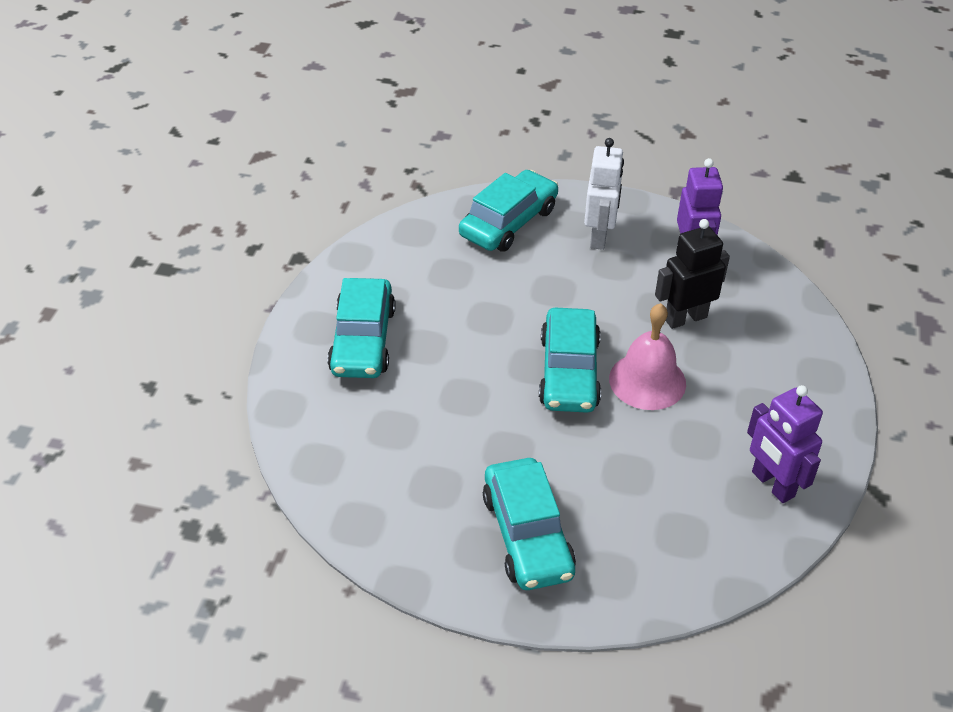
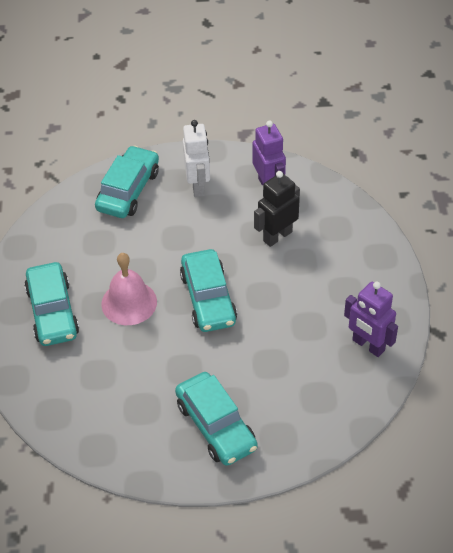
camera: 15 degrees left, 5 degrees up
pink bell [609,303,686,410] -> pink bell moved to [101,253,157,325]

